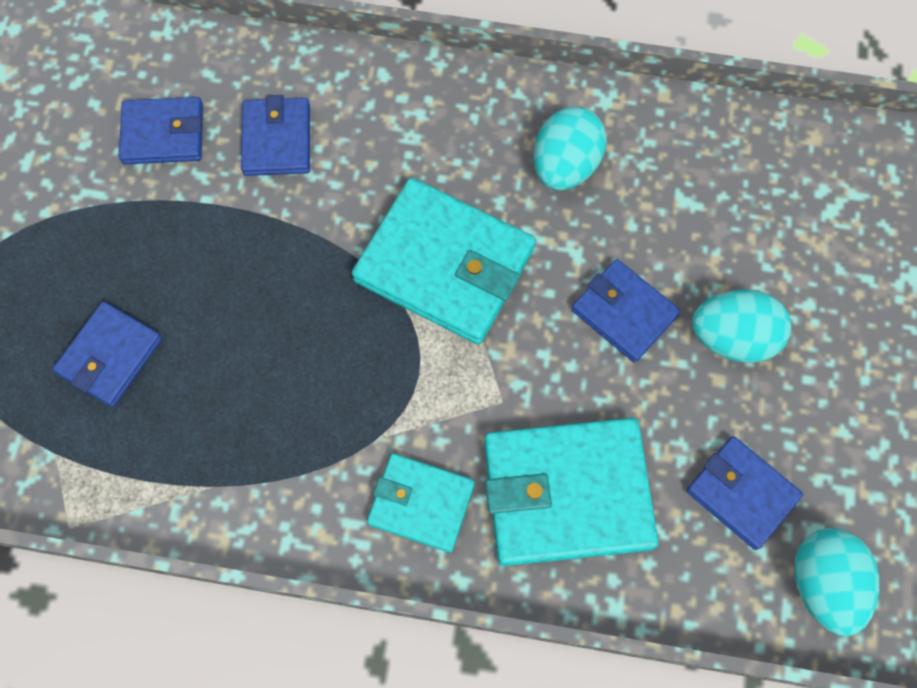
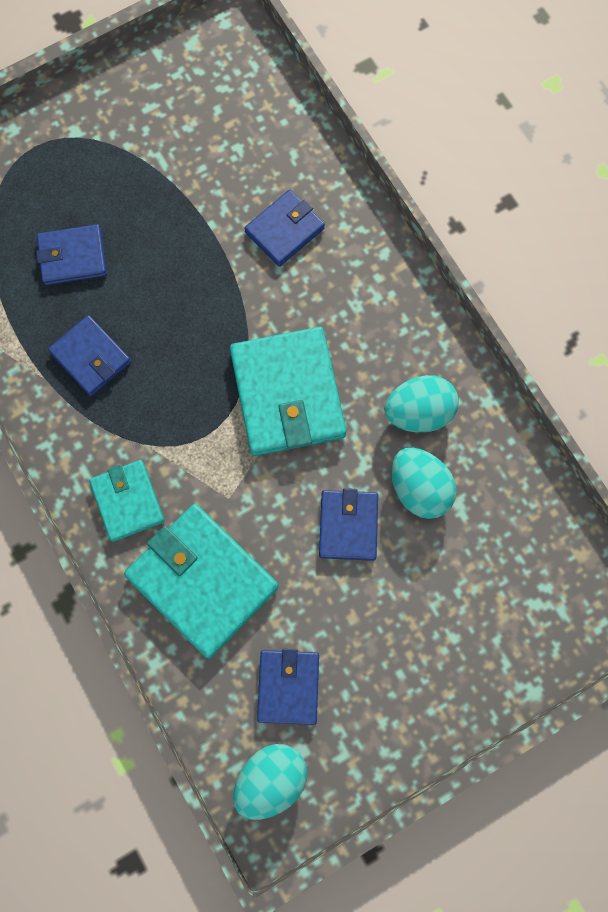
camera: 50 degrees right, 5 degrees up
blue wallet [119,97,203,164] -> blue wallet moved to [48,315,131,396]
turquoise egg [692,289,791,363] -> turquoise egg moved to [391,448,457,519]

